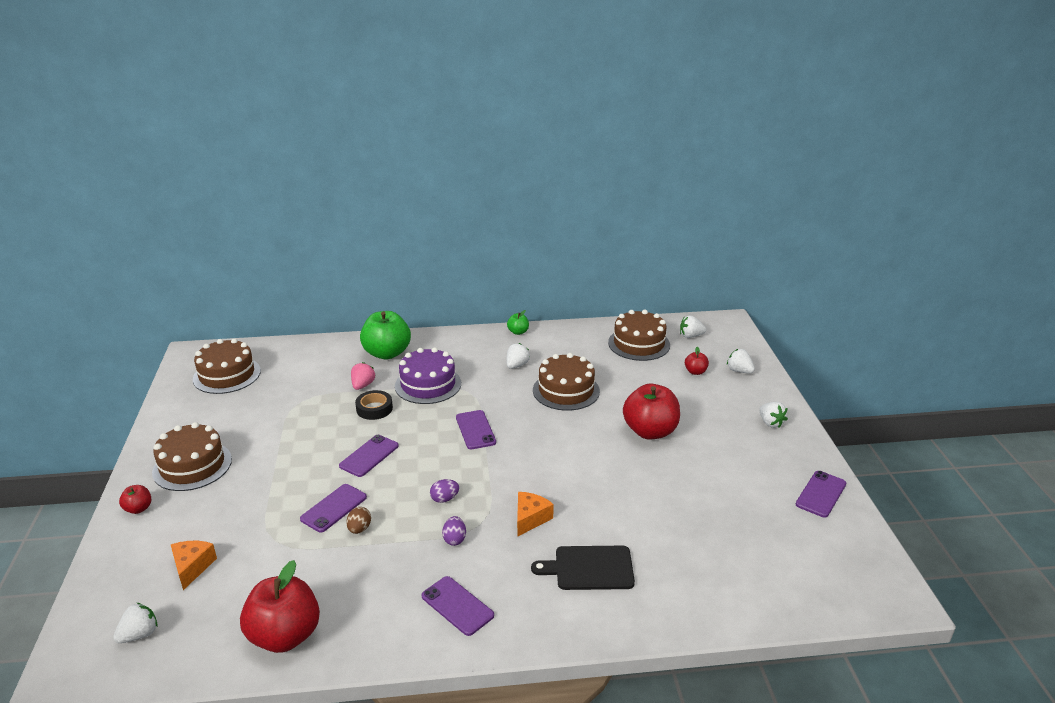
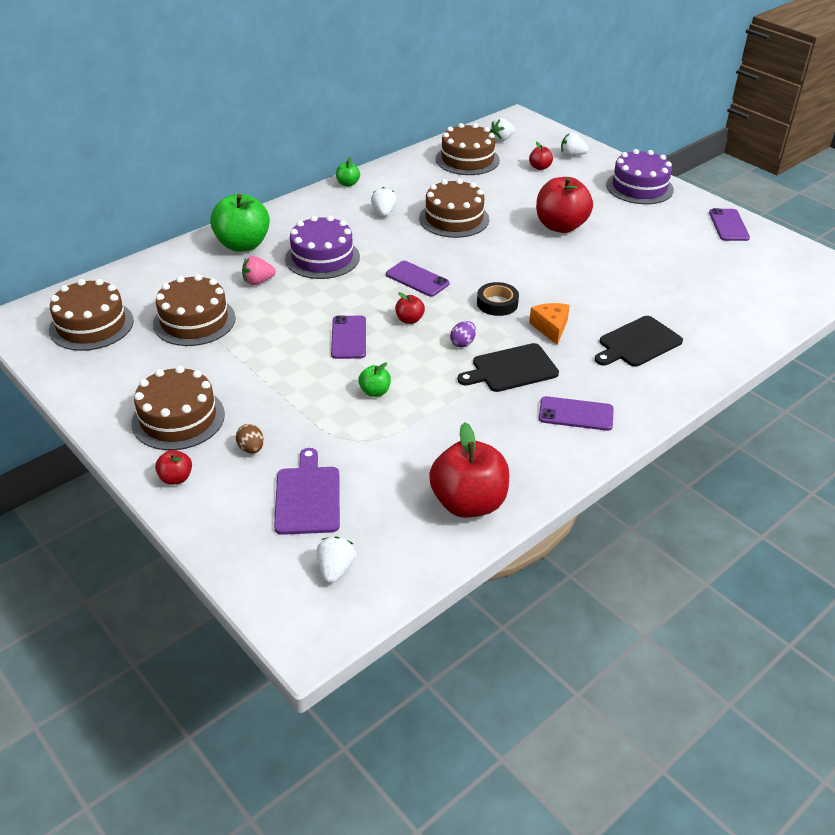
camera: 35 degrees left, 10 degrees up
orange cheese [171,541,217,590] -> purple cutting board [274,448,340,535]
purple phone [300,484,367,532] -> green apple [358,363,391,397]
brown egg [346,507,371,534] -> brown egg moved to [236,424,264,454]
pink strawberry [351,362,375,390] -> pink strawberry turned 90 degrees counterclockwise [242,256,276,285]
black tape [355,390,393,420] -> black tape moved to [477,282,519,316]
purple egg [442,516,466,546] -> black cutting board [457,343,559,392]
white strawberry [759,402,788,428] -> purple cake [606,149,674,204]
none -> brown cake [153,274,236,346]
none -> red apple [395,292,425,324]

